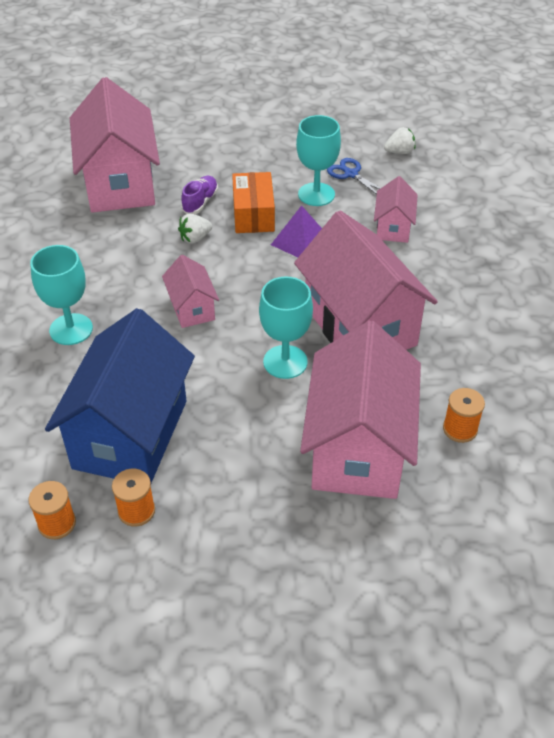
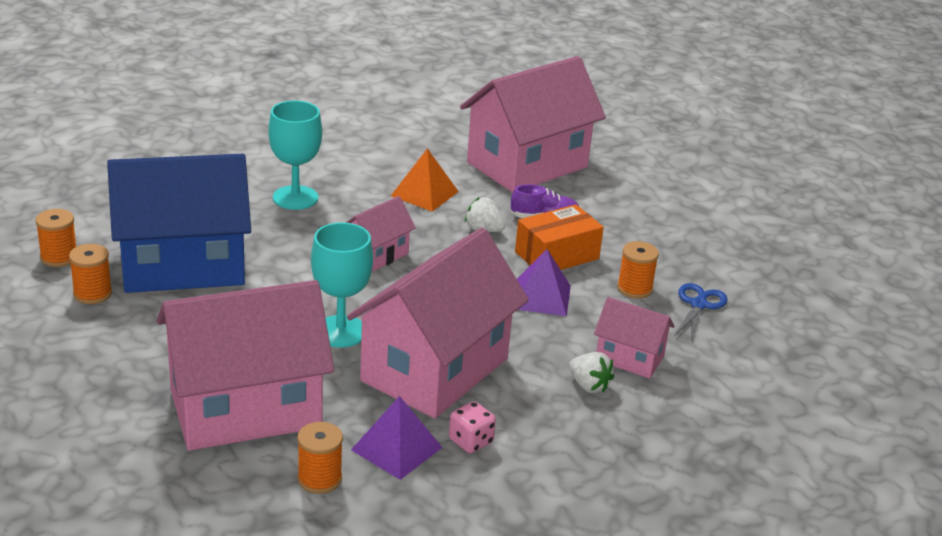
camera: 60 degrees right, 15 degrees down
turquoise goblet [296,115,341,206] -> orange spool [617,241,659,299]
pink house [374,176,418,243] -> pink house turned 45 degrees clockwise [594,297,674,378]
white strawberry [384,127,415,154] -> white strawberry moved to [569,352,614,393]
none -> purple pyramid [351,396,443,480]
none -> orange pyramid [391,148,459,212]
none -> pink dice [449,401,496,453]

